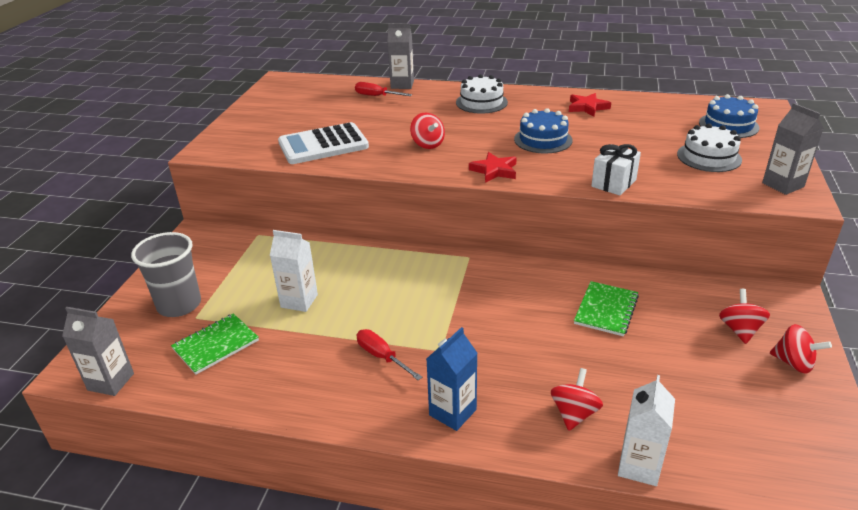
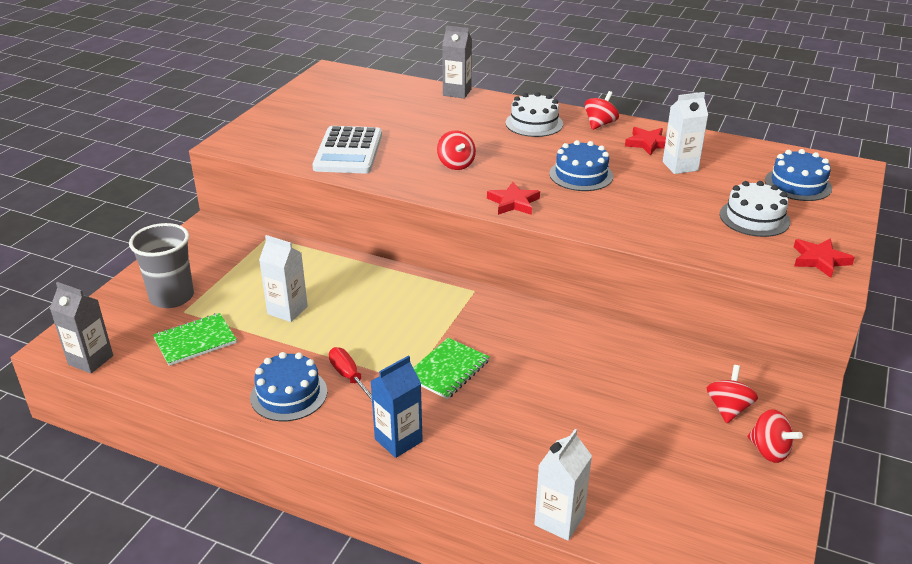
camera: 10 degrees right, 0 degrees up
white calculator [278,122,369,164] -> white calculator turned 75 degrees counterclockwise [312,126,382,173]
red screwdriver [355,82,412,96] -> none
red spinning top [551,368,603,431] -> red spinning top moved to [585,91,619,130]
green notebook [574,281,639,336] -> green notebook moved to [413,338,490,399]
white gift [591,144,641,196] -> none
grey carton [762,103,824,195] -> red star [794,239,855,278]
none -> blue cake [250,352,327,421]
none -> white carton [663,92,708,174]

